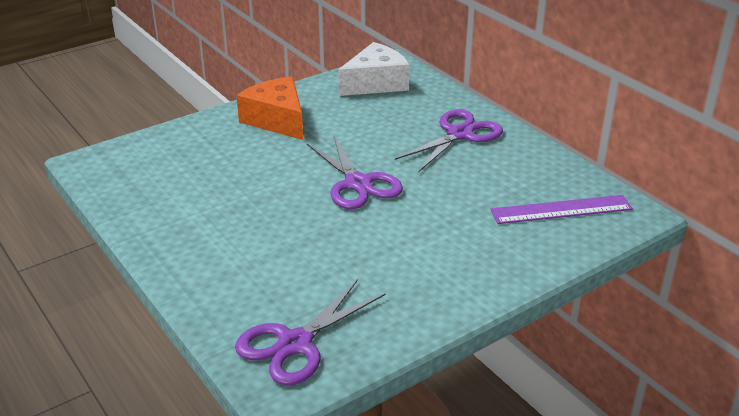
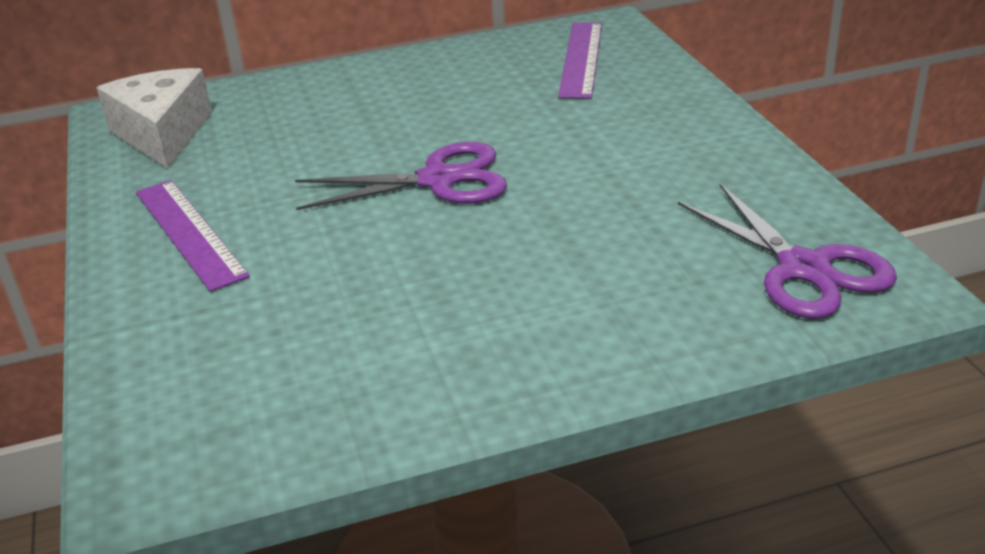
camera: 70 degrees left, 0 degrees up
orange cheese [236,76,303,140] -> purple ruler [136,180,250,292]
purple scissors [395,109,503,172] -> none

